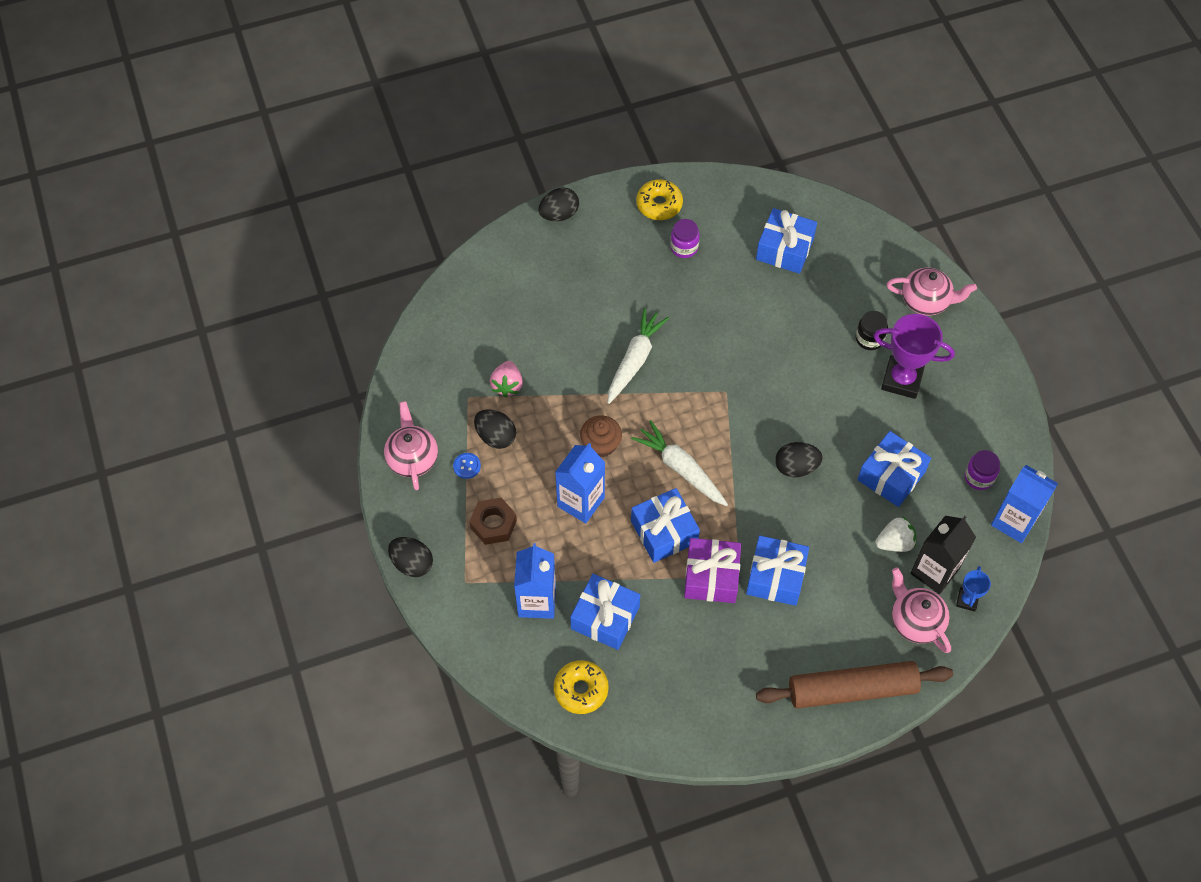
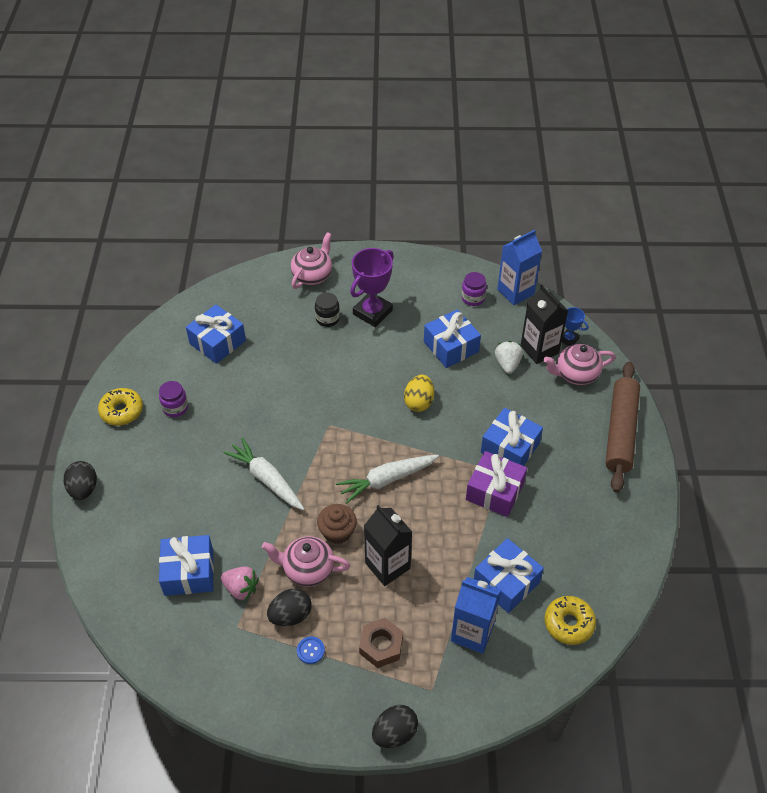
camera: 70 degrees left, 10 degrees down
pink teapot [384,401,438,490] -> pink teapot moved to [262,536,350,587]
blue carton [555,443,605,523] -> black carton [364,505,412,586]
blue gift [631,488,700,563] -> blue gift moved to [159,535,214,596]
black egg [775,442,822,478] -> yellow egg [404,375,434,412]

